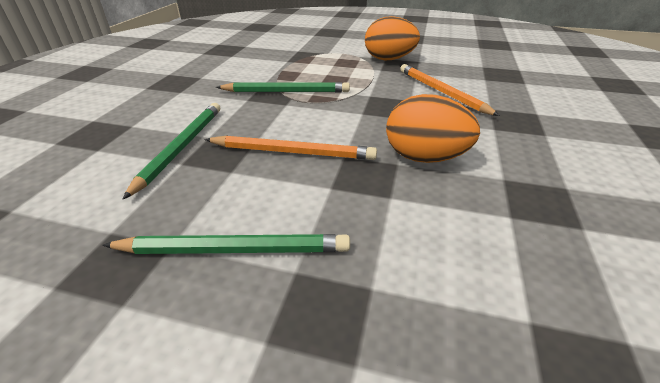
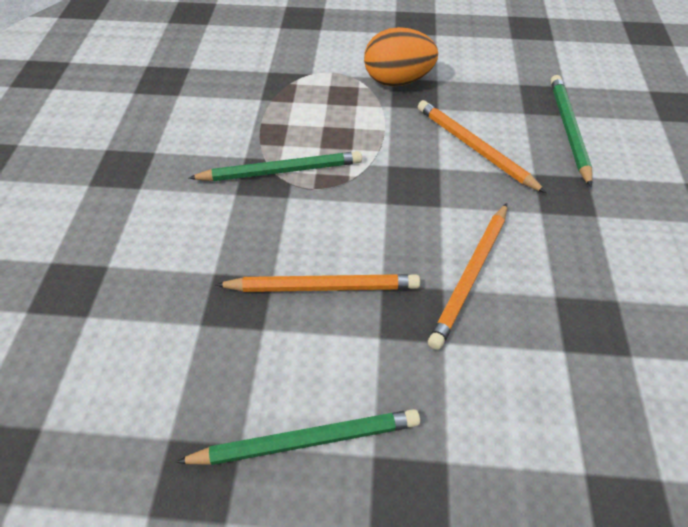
camera: 10 degrees left, 15 degrees up
green pencil [122,103,220,200] -> green pencil moved to [551,75,592,187]
orange egg [386,94,480,163] -> orange pencil [428,203,507,350]

